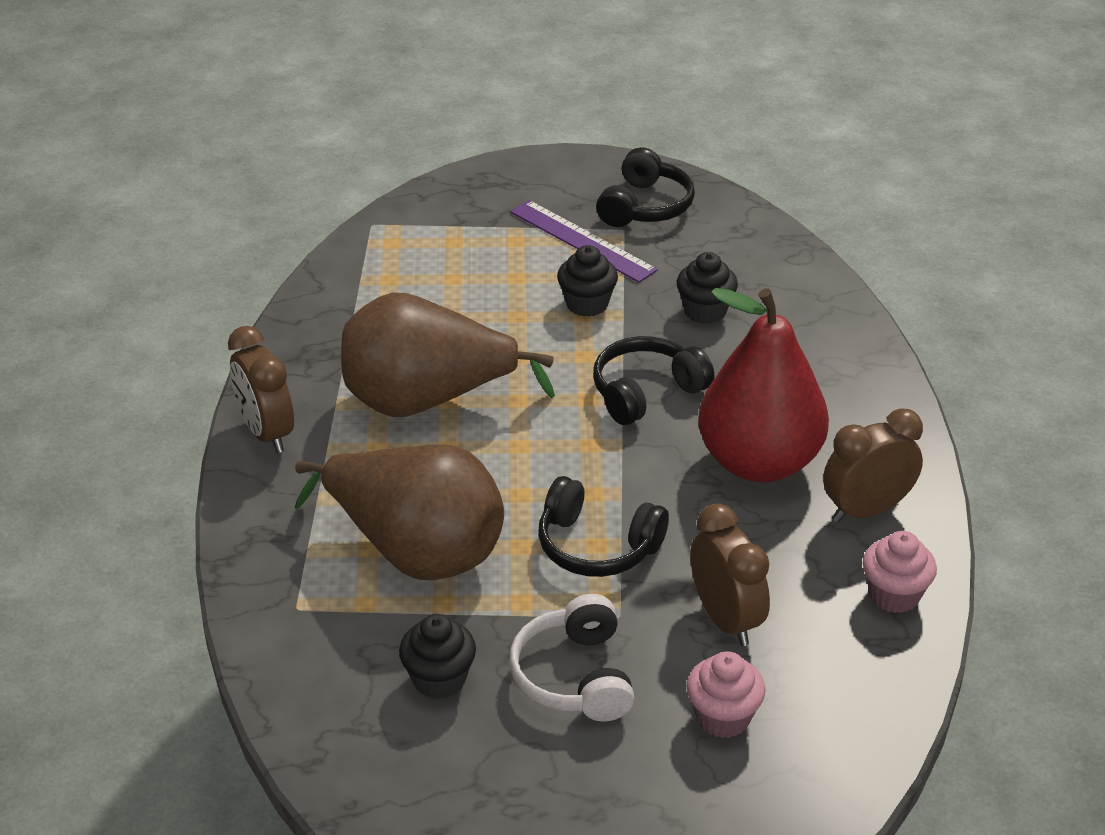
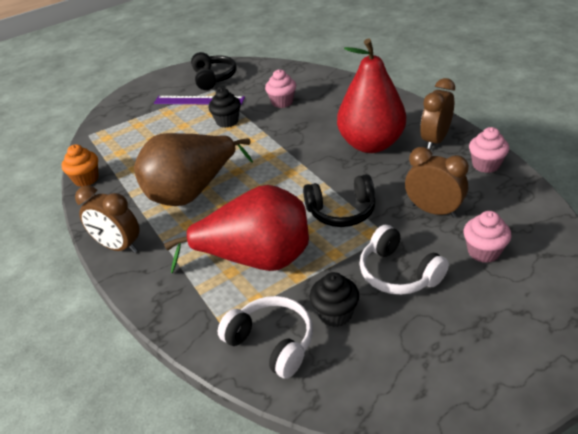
camera: 30 degrees left, 0 degrees up
brown pear [295,445,504,580] -> red pear [164,185,309,273]
black headphones [593,336,714,425] -> none
black cupcake [677,252,738,324] -> pink cupcake [265,69,296,108]
none -> orange cupcake [61,144,99,187]
none -> white headphones [218,296,313,379]

